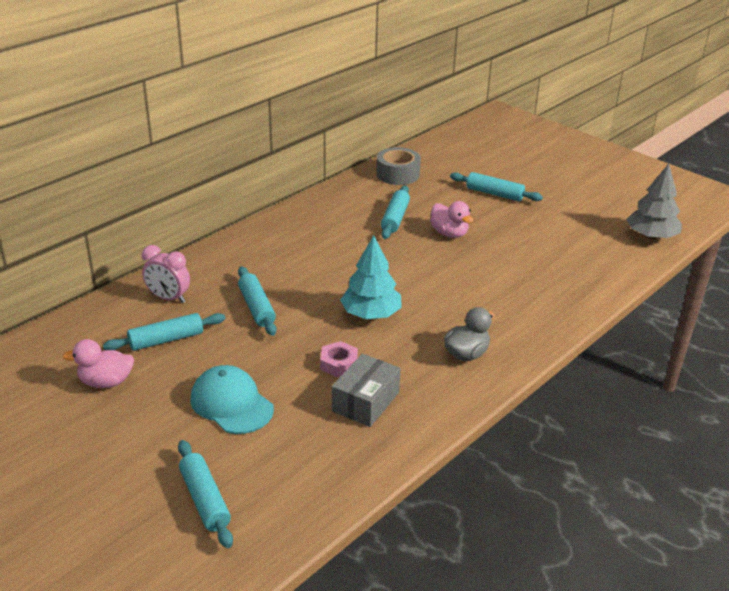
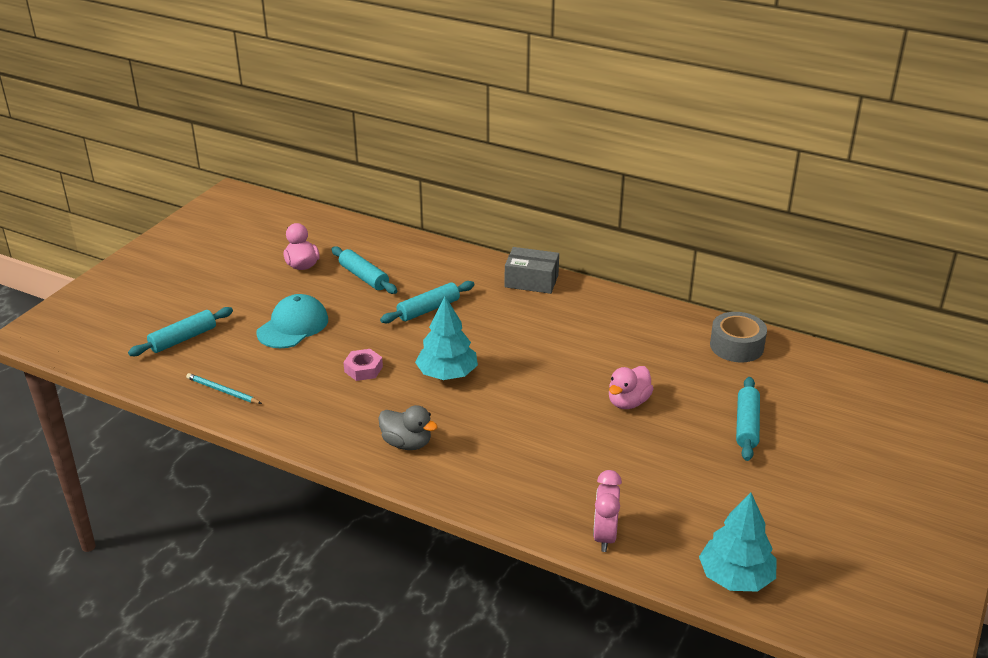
camera: 75 degrees right, 0 degrees up
pink clock [142,245,190,303] -> pink clock moved to [593,470,622,552]
grey box [332,354,401,427] -> grey box moved to [505,247,559,294]
turquoise rolling pin [381,186,410,239] -> none
grey tree [627,163,682,240] -> turquoise tree [699,493,777,592]
none -> turquoise pencil [186,373,262,404]

